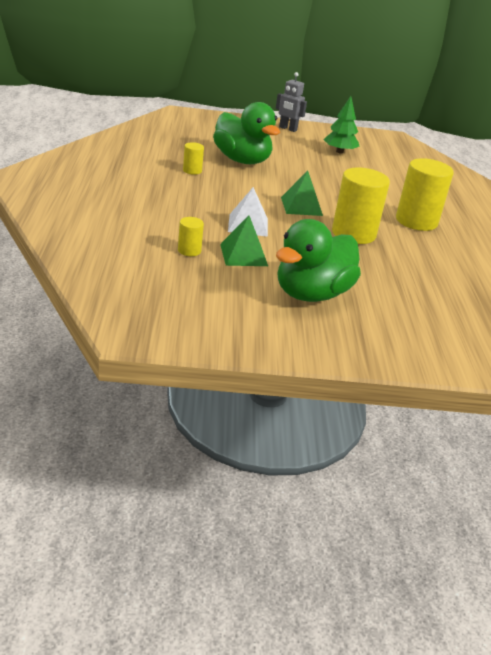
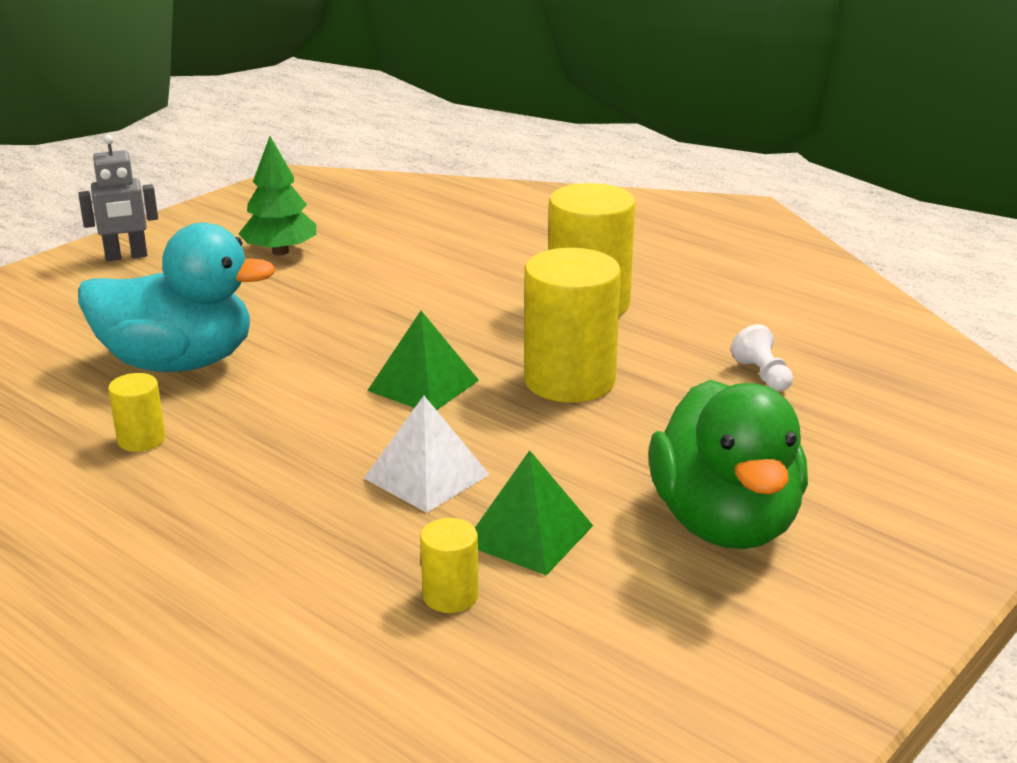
camera: 45 degrees left, 5 degrees down
green duck [213,102,280,164] -> turquoise duck [78,223,276,372]
none -> white pawn [731,324,793,391]

